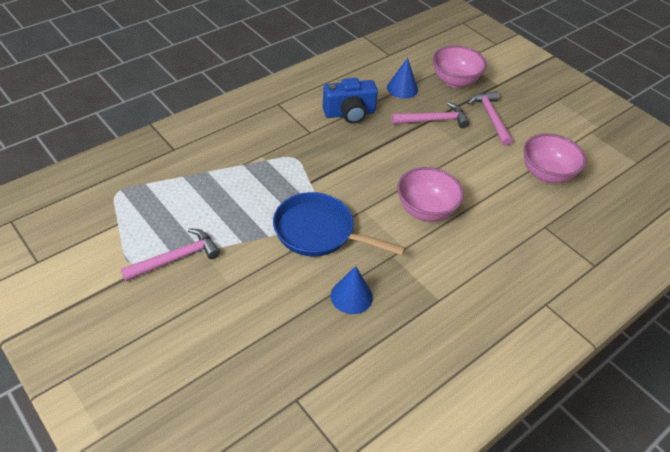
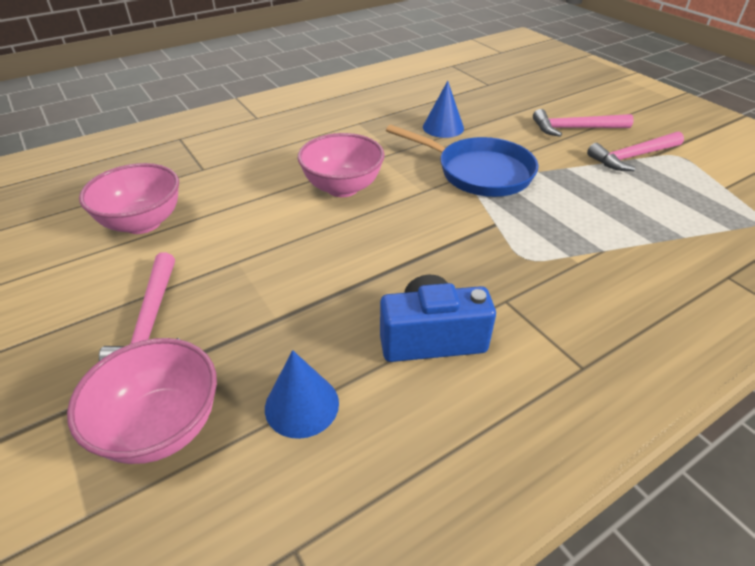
camera: 170 degrees left, 5 degrees down
pink hammer [392,102,469,128] -> pink hammer moved to [533,109,634,137]

